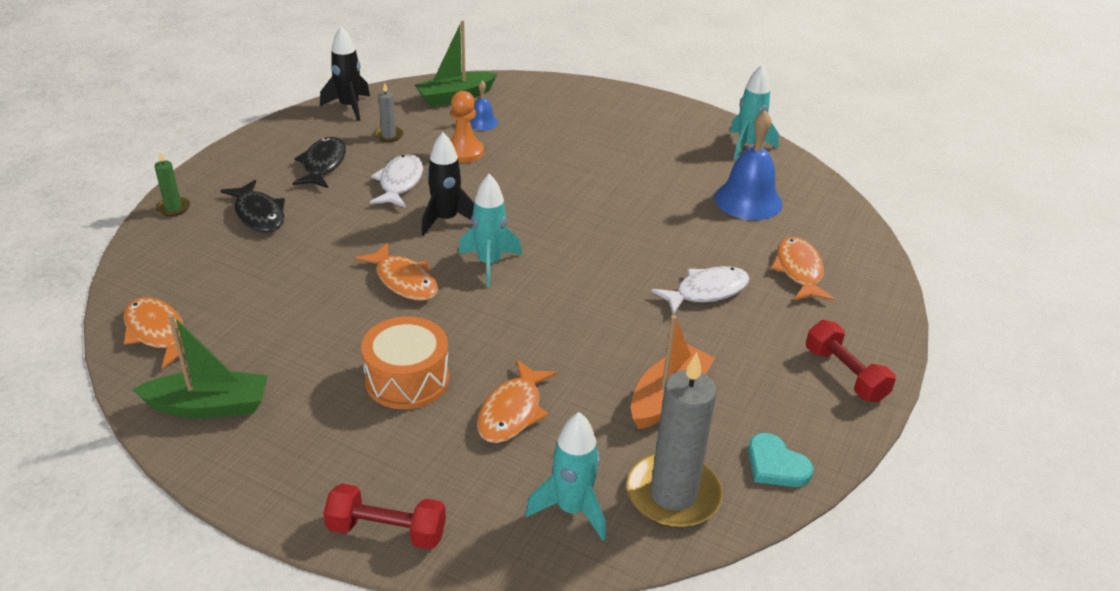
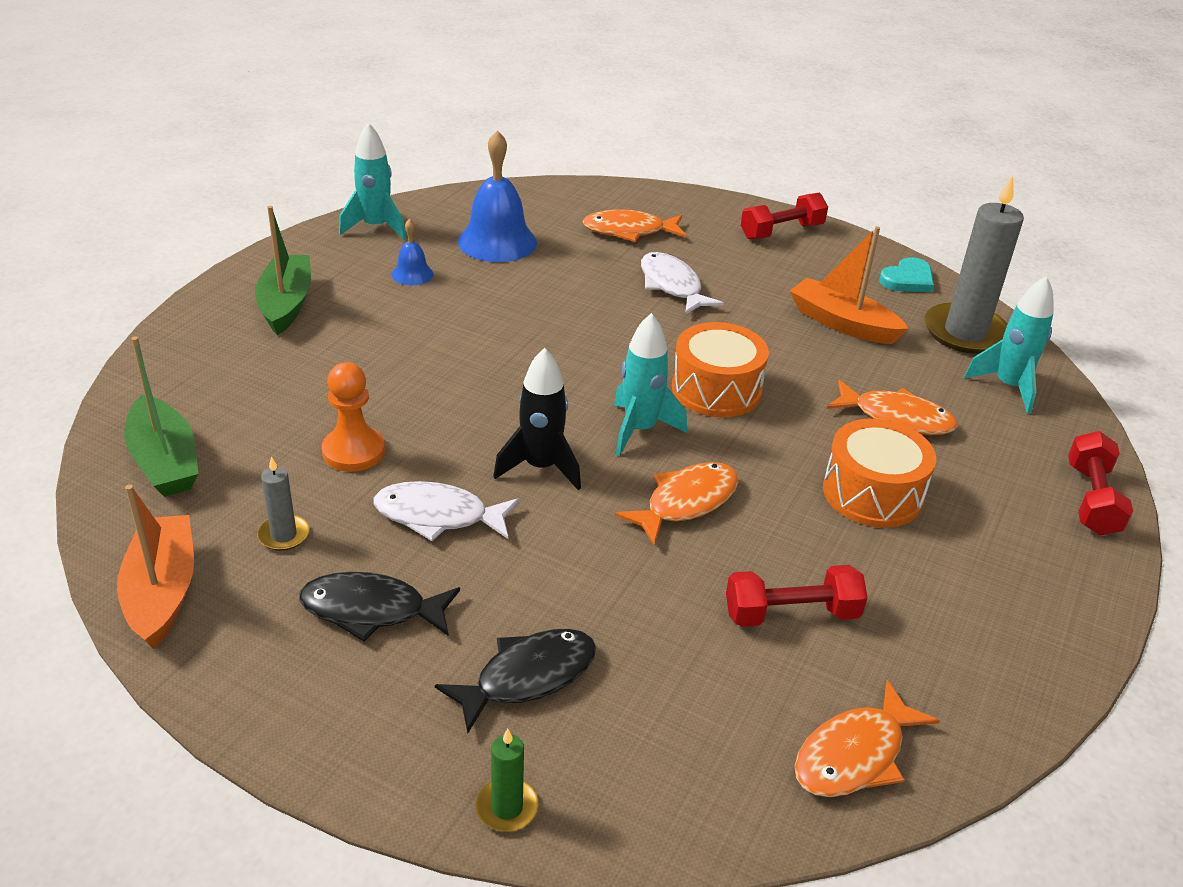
camera: 90 degrees left, 0 degrees up
green boat [132,314,268,418] -> green boat moved to [255,206,311,335]
black rocket [320,26,370,121] -> orange boat [117,484,194,649]
blue bell [470,81,498,130] -> blue bell moved to [392,219,433,285]
none -> orange drum [672,322,769,418]
none -> red dumbbell [726,565,868,627]

